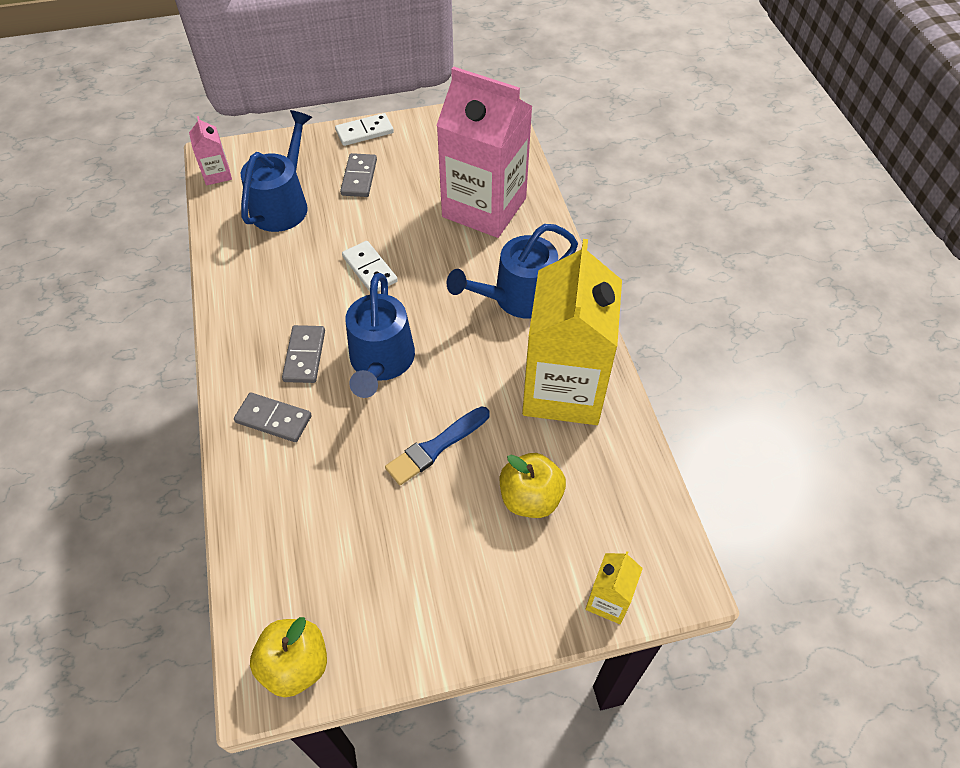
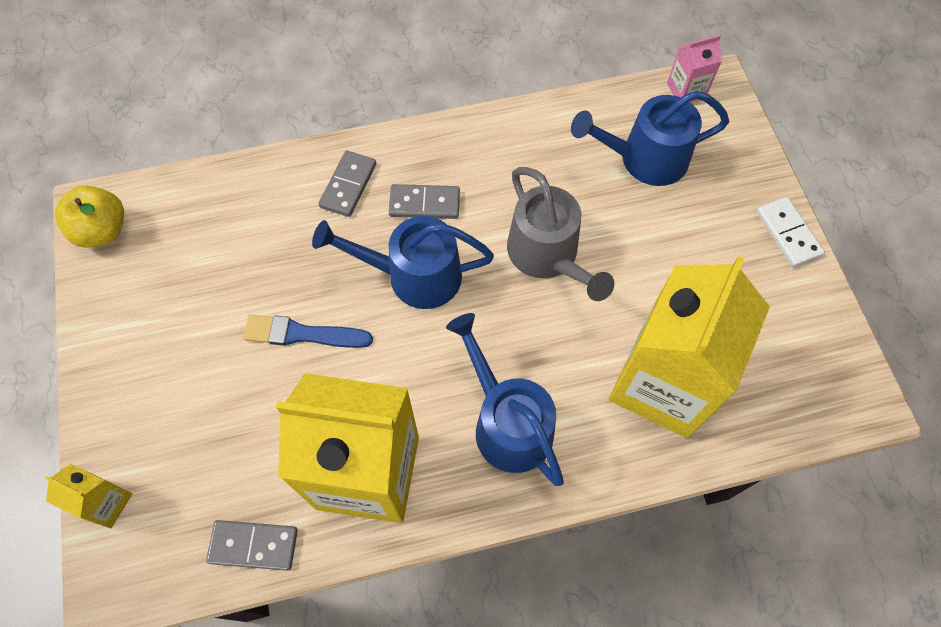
camera: 90 degrees right, 10 degrees up
blue watering can [241,110,312,232] -> blue watering can turned 150 degrees clockwise [571,91,729,186]
grey domino [340,153,377,197] -> grey domino moved to [206,520,298,571]
white domino [342,241,398,292] -> grey watering can [507,167,614,301]
blue brush [385,406,489,485] -> blue brush turned 45 degrees counterclockwise [243,315,373,348]
pink carton [436,66,533,238] -> yellow carton [609,256,770,438]
yellow apple [500,453,566,518] -> none

